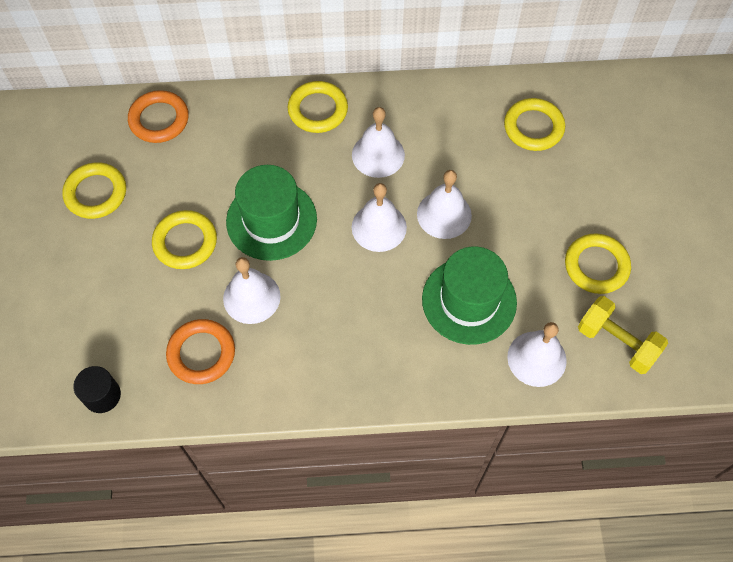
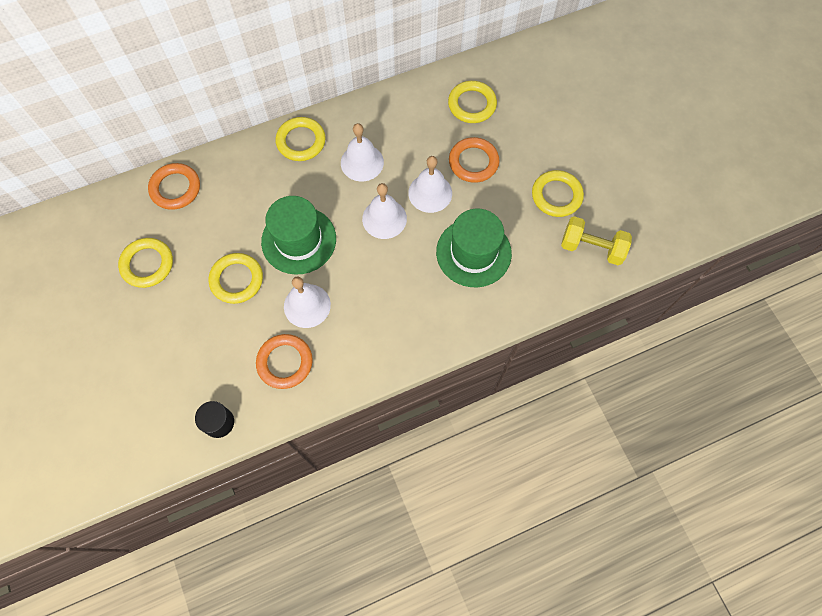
camera: 20 degrees left, 5 degrees up
white bell [507,322,567,387] -> none
none -> orange ring [449,137,499,183]

